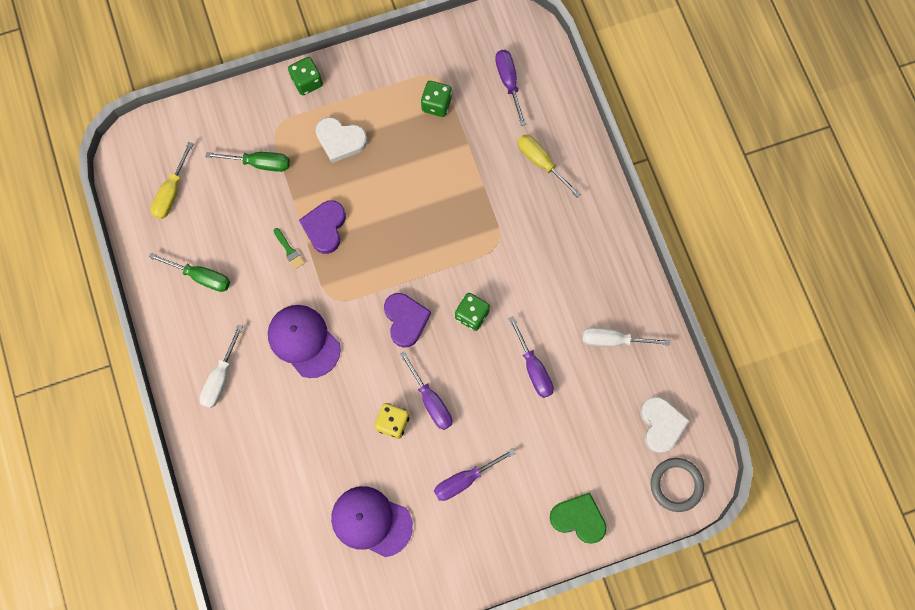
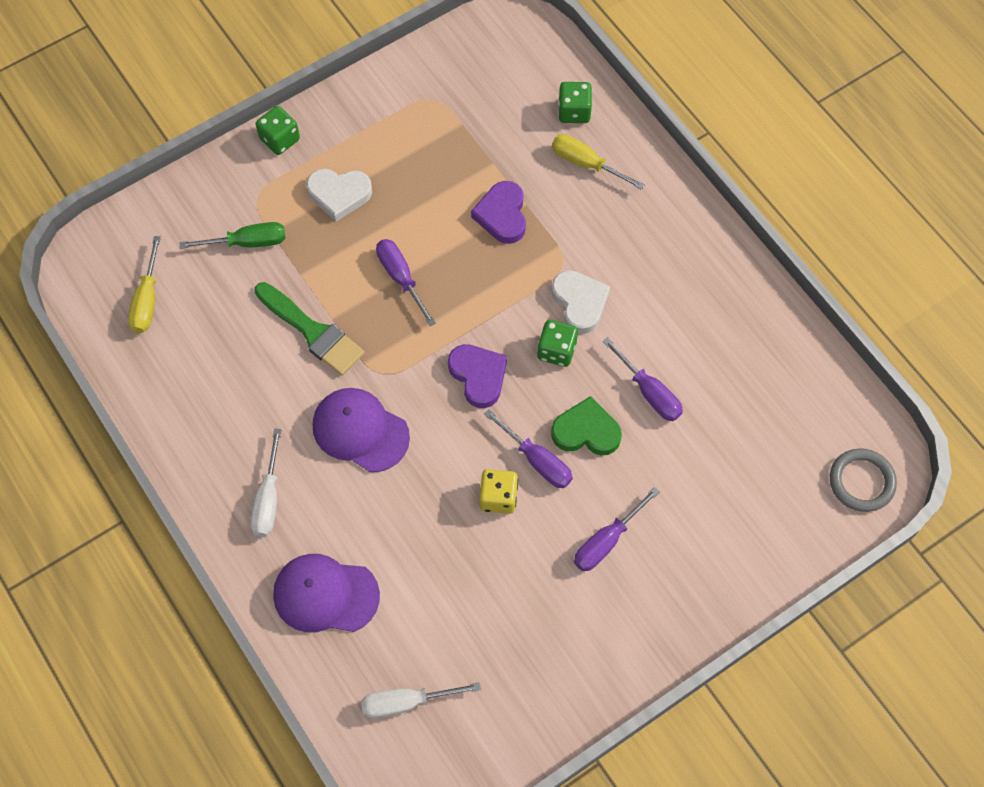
camera: 15 degrees left, 10 degrees down
green screwdriver [149,253,230,292] -> none
green brush [274,228,305,269] -> green brush [254,282,365,376], size x2.23
purple heart [299,200,346,254] -> purple heart moved to [471,181,526,244]
purple cap [331,486,413,557] -> purple cap moved to [273,554,380,632]
green dice [421,81,452,117] -> green dice moved to [558,82,592,123]
purple screwdriver [495,50,526,126] -> purple screwdriver moved to [376,239,436,326]
green heart [550,493,607,544] -> green heart moved to [551,396,622,455]
white screwdriver [582,328,670,347] -> white screwdriver moved to [361,682,481,718]
white heart [640,396,690,454] -> white heart moved to [551,270,610,334]

